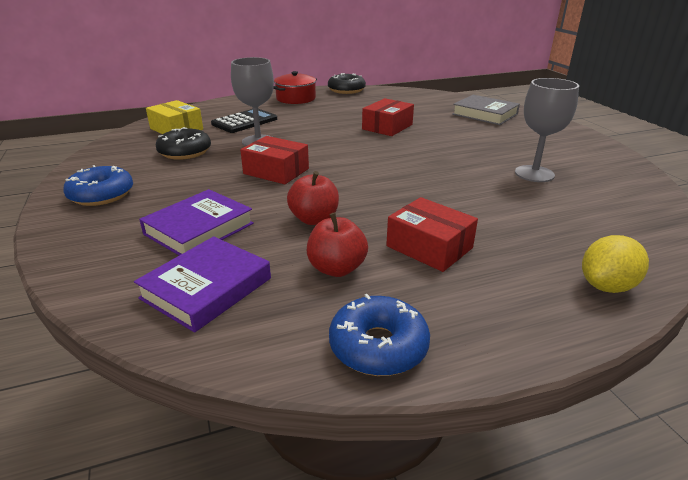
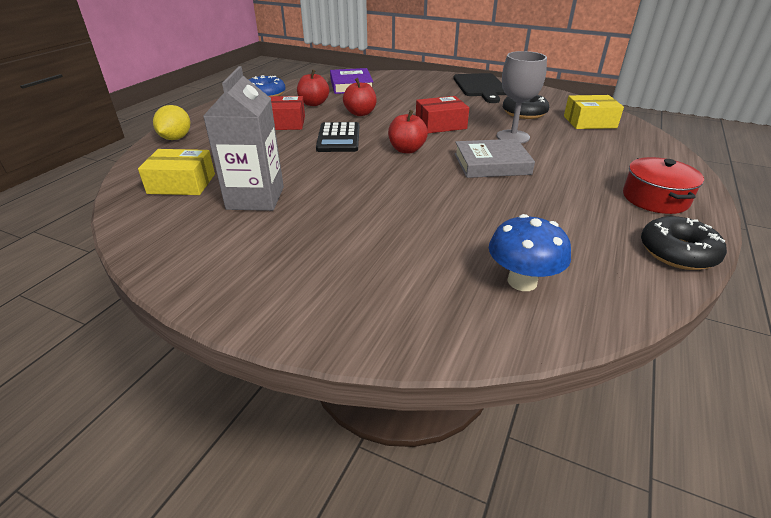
camera: 135 degrees right, 5 degrees up
blue donut [63,165,133,206] -> black cutting board [453,73,506,103]
purple book [139,189,254,255] -> none
black calculator [211,109,277,133] -> black calculator moved to [316,122,359,152]
red box [362,98,414,136] -> none
grey book [452,95,520,125] -> grey book moved to [454,139,535,178]
grey goblet [515,78,579,182] -> grey carton [203,66,284,211]
none -> yellow box [138,149,215,195]
none -> red apple [388,110,428,153]
none -> blue mushroom [489,214,571,291]

